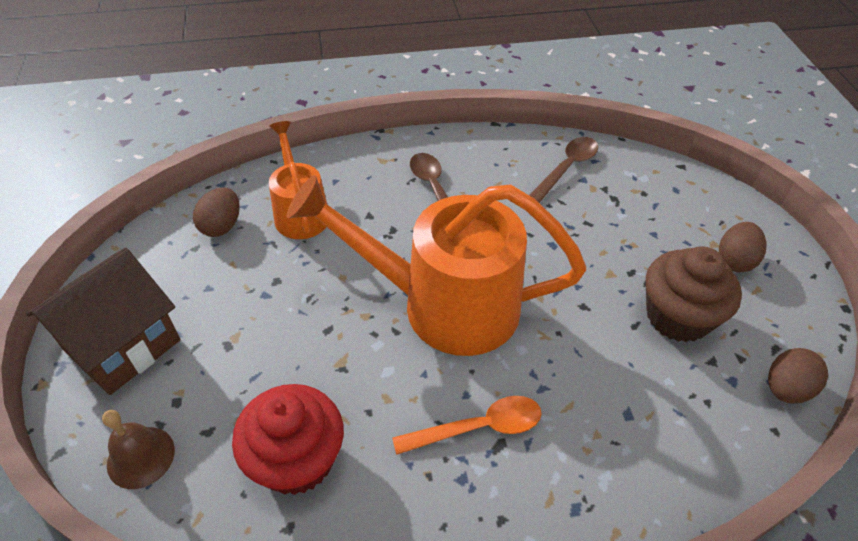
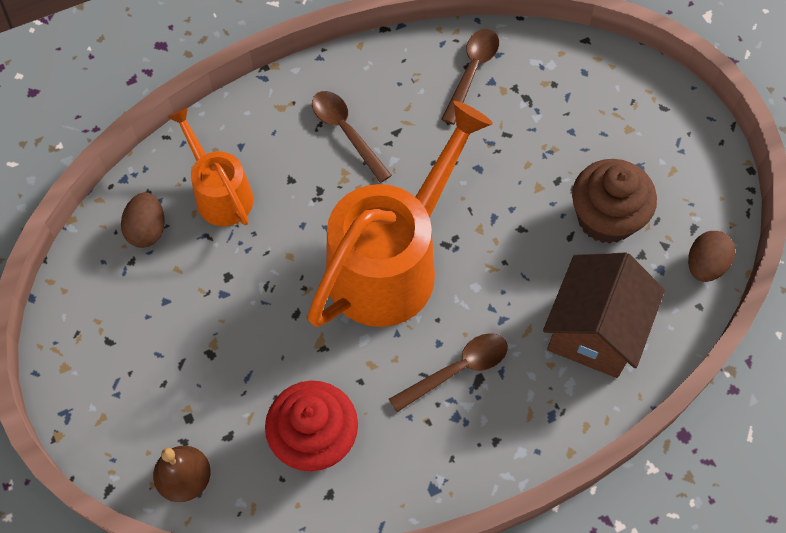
camera: 15 degrees left, 15 degrees up
brown house [26,248,181,395] -> brown house moved to [543,253,665,378]
orange watering can [286,175,586,356] -> orange watering can turned 135 degrees clockwise [308,101,493,327]
orange spoon [392,396,542,455] -> brown spoon [389,333,508,412]
brown egg [719,222,766,272] -> none

